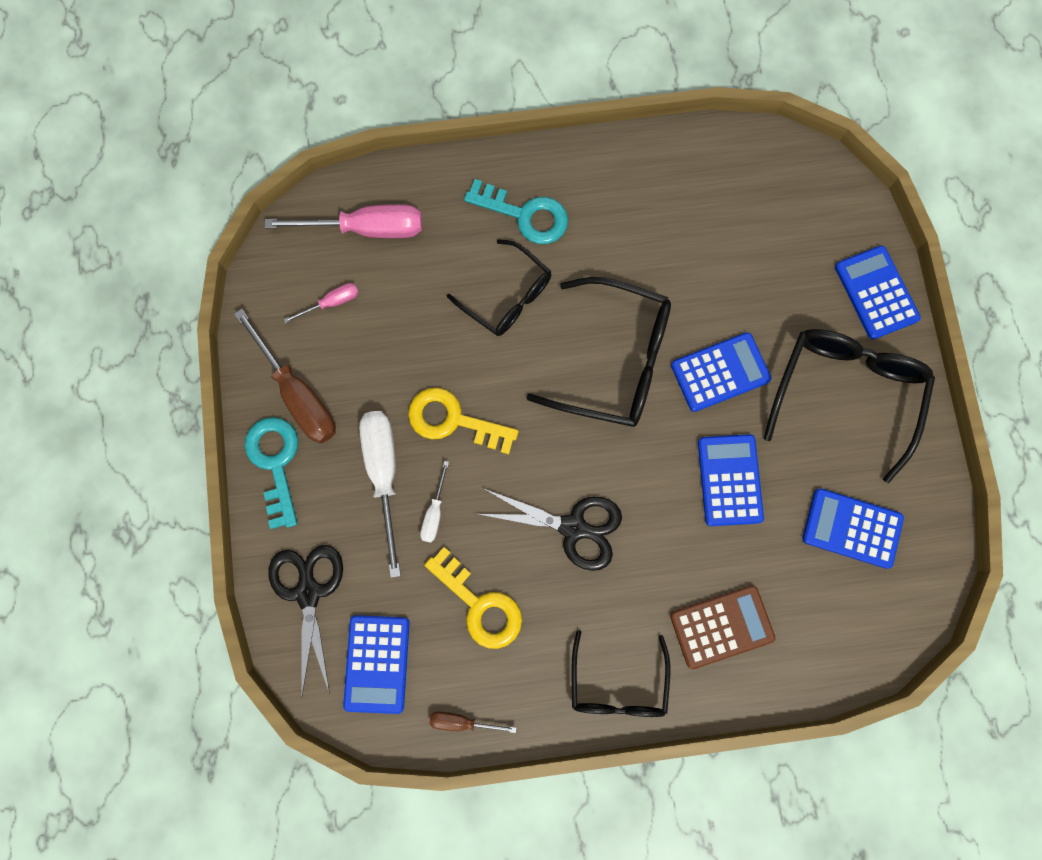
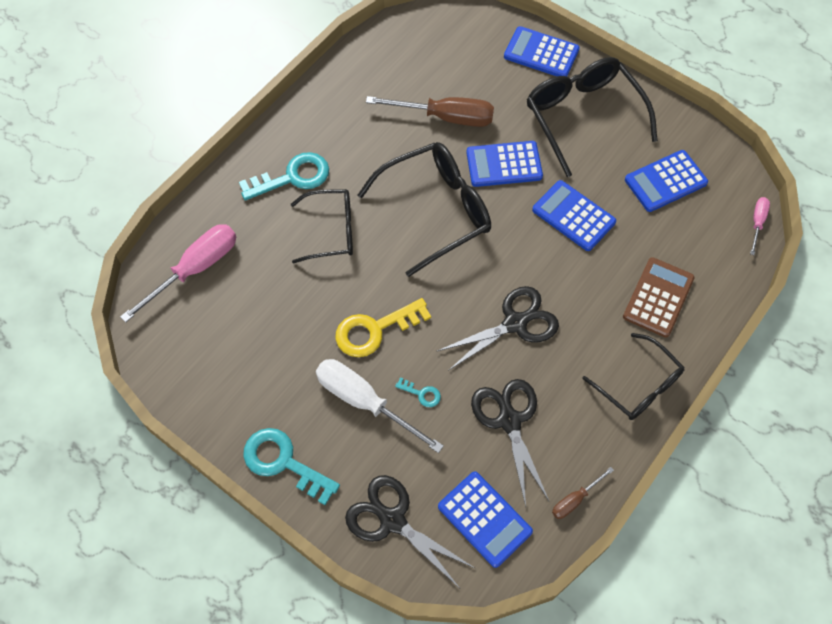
camera: 45 degrees left, 15 degrees down
brown screwdriver [234,309,336,443] -> brown screwdriver moved to [366,96,494,127]
pink screwdriver [283,283,359,324] -> pink screwdriver moved to [750,197,770,255]
white screwdriver [420,461,449,543] -> turquoise key [395,377,441,407]
yellow key [424,547,522,649] -> black scissors [471,379,549,507]
blue calculator [671,332,771,412] -> blue calculator turned 120 degrees counterclockwise [466,141,543,187]

